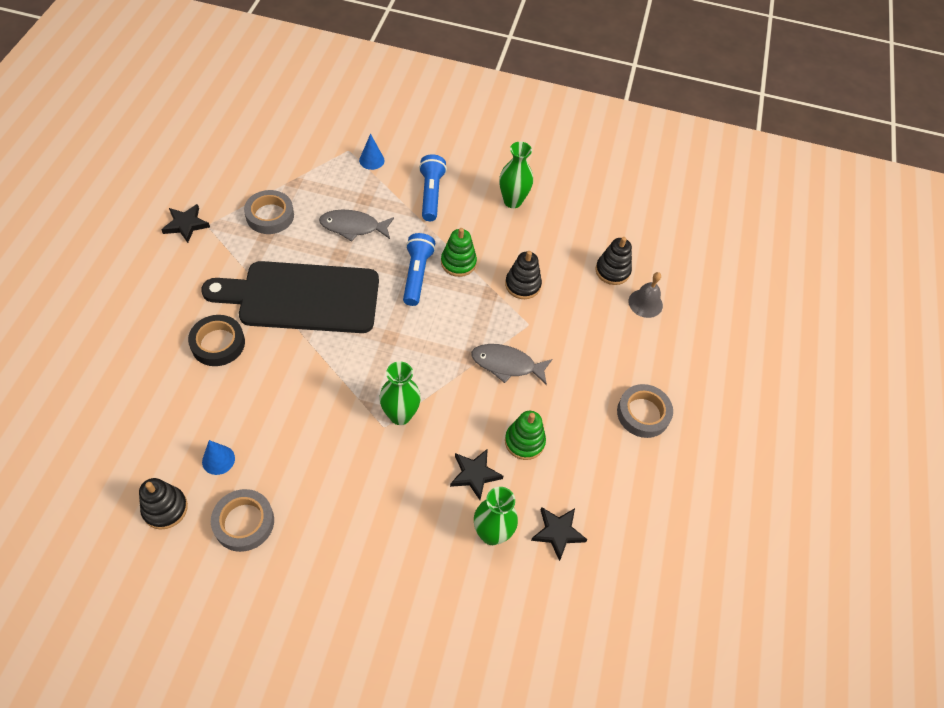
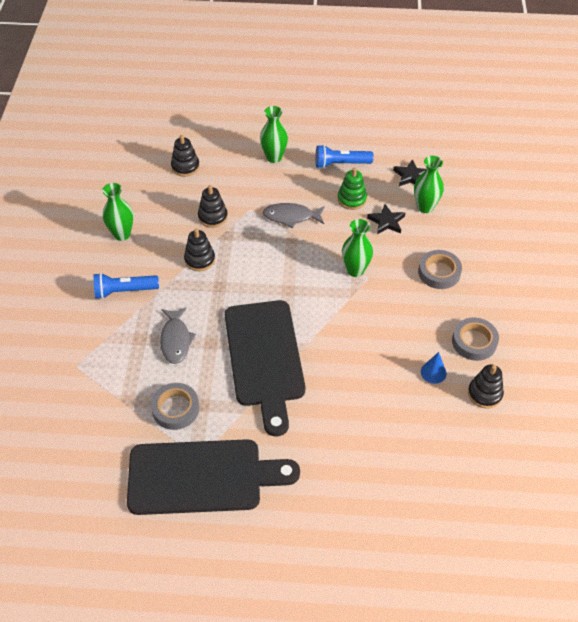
camera: 95 degrees left, 5 degrees down
black star [161,204,210,243] -> black cutting board [127,439,300,515]
black tape [188,315,245,366] -> none
blue cone [359,133,385,170] -> none
blue flashlight [403,233,436,306] -> blue flashlight moved to [316,145,374,168]
green stacking toy [441,228,477,277] -> black stacking toy [184,229,215,271]
grey fish [471,344,552,385] -> grey fish turned 90 degrees clockwise [263,203,325,228]
grey tape [617,384,673,438] -> grey tape moved to [418,250,462,289]
grey bell [628,272,663,318] -> none
none -> green vase [260,106,288,163]

